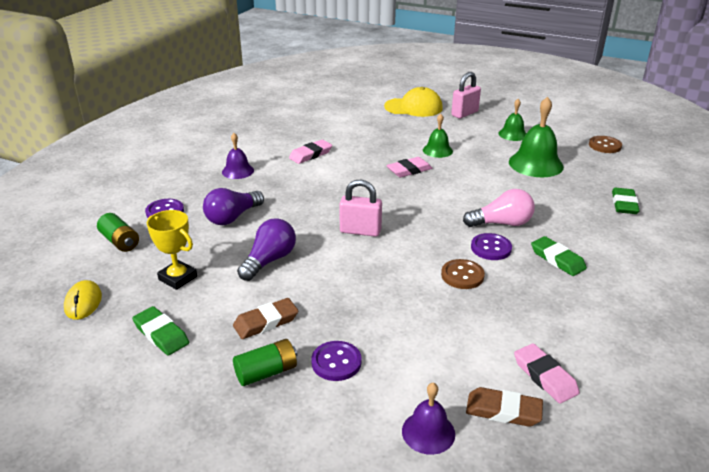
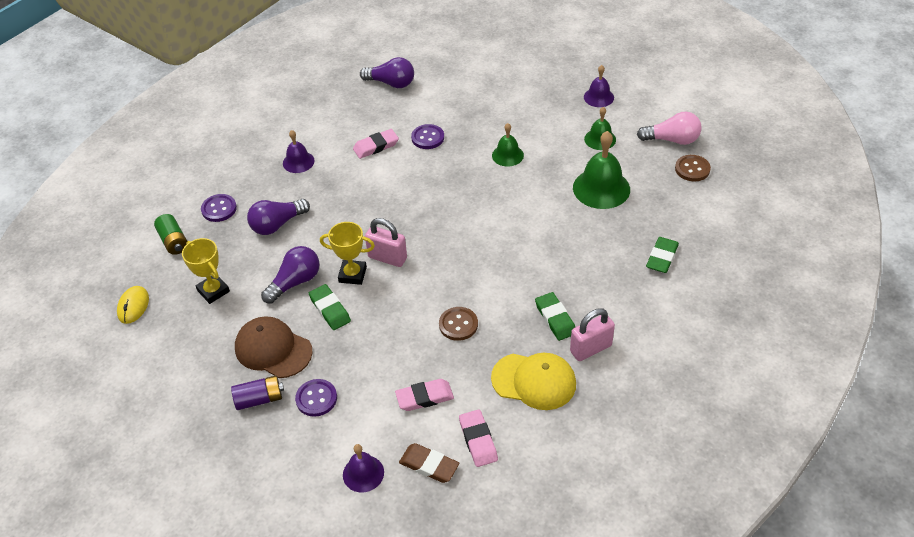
camera: 15 degrees right, 15 degrees up
green eraser [132,306,189,355] -> green eraser moved to [309,284,351,330]
brown eraser [233,298,298,339] -> brown cap [235,316,313,378]
green battery [233,339,297,386] -> purple battery [231,375,284,410]
yellow cap [384,87,443,117] -> yellow cap moved to [491,353,576,410]
pink eraser [386,157,432,177] -> pink eraser moved to [395,379,454,411]
pink padlock [451,72,481,118] -> pink padlock moved to [570,308,615,361]
pink light bulb [463,189,535,227] -> pink light bulb moved to [637,111,701,145]
purple button [471,233,512,260] -> purple button moved to [411,124,444,149]
none -> yellow trophy [320,222,375,285]
none -> purple light bulb [360,57,414,88]
none -> purple bell [584,65,614,107]

